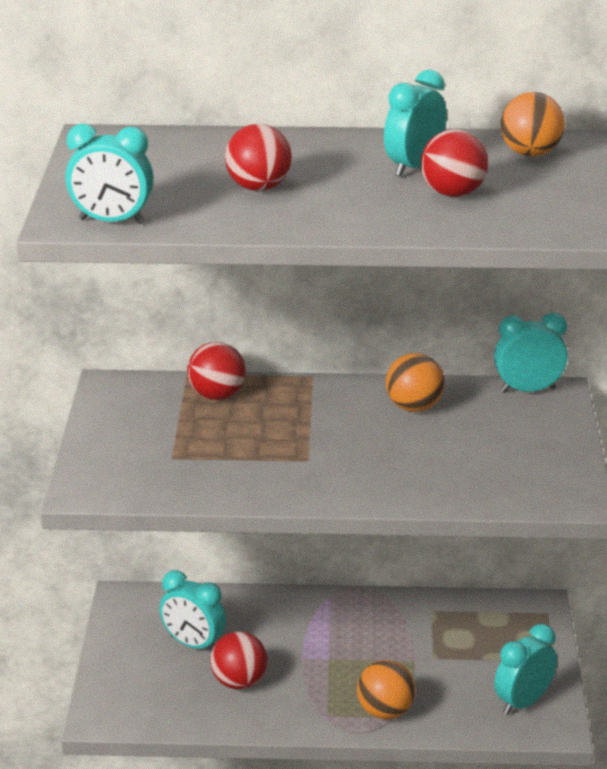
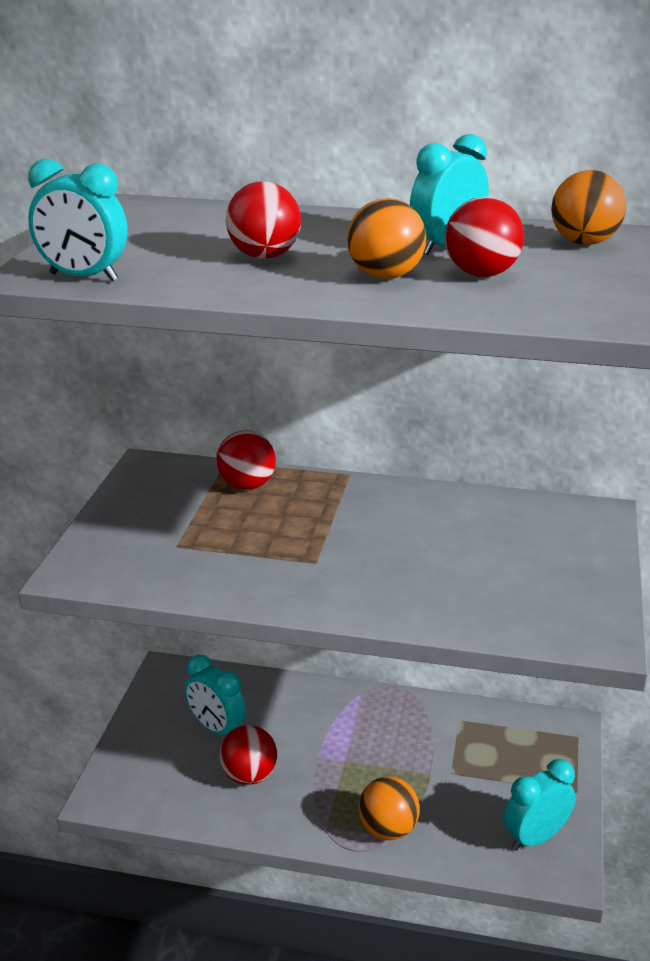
camera: 10 degrees right, 0 degrees up
orange ball [386,353,445,412] -> orange ball moved to [347,198,426,279]
turquoise clock [494,312,568,393] -> none

